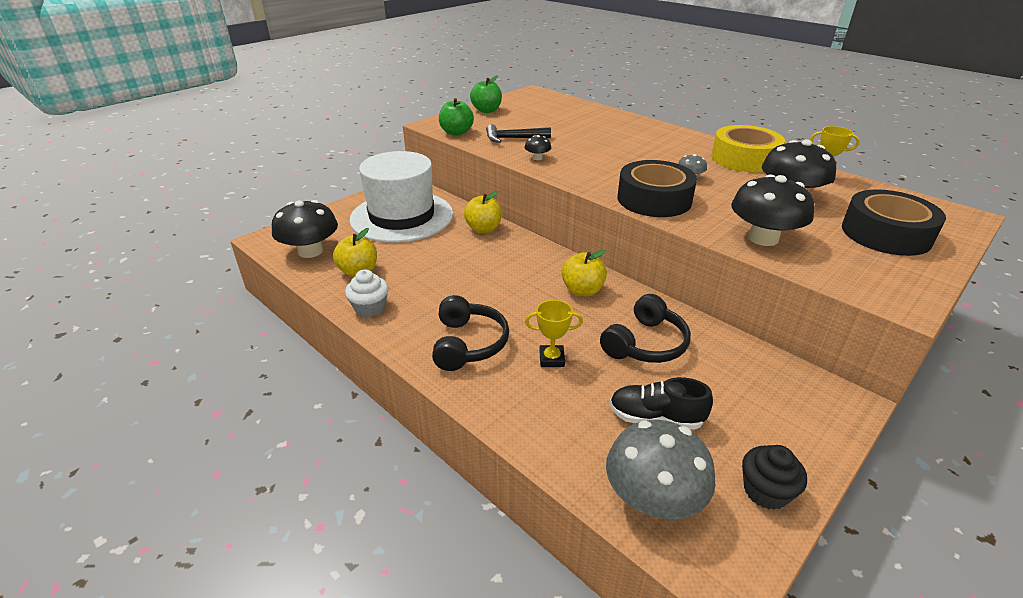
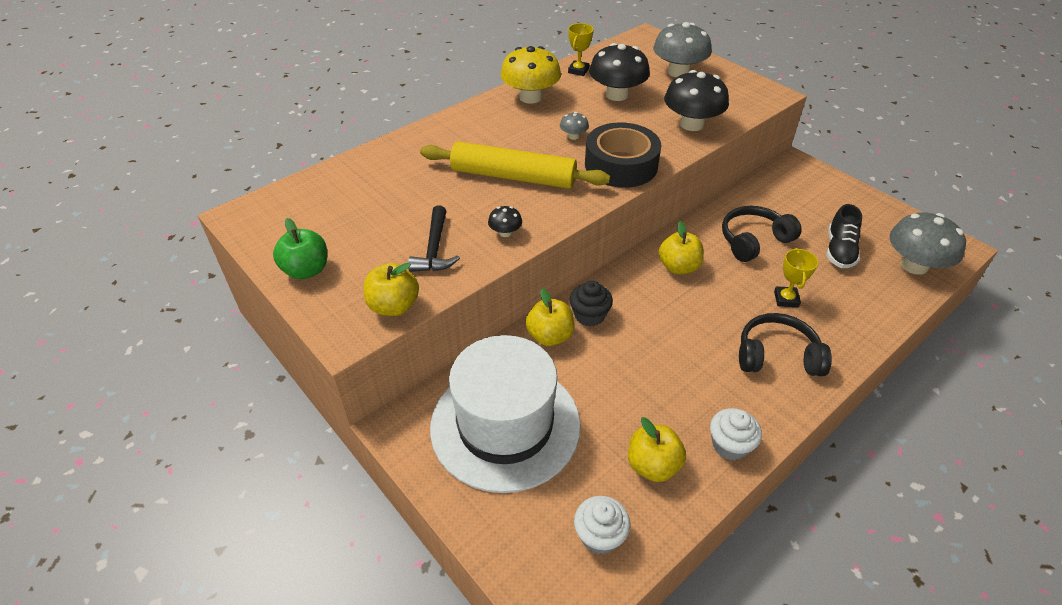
camera: 85 degrees left, 10 degrees up
black mushroom [272,200,338,258] -> white cupcake [574,496,630,554]
green apple [439,98,474,136] -> yellow apple [364,262,419,316]
black headphones [600,294,691,363] -> black headphones turned 75 degrees counterclockwise [722,206,802,262]
yellow tape [711,125,785,172] -> yellow mushroom [501,46,561,104]
black cupcake [742,445,807,510] -> black cupcake moved to [570,281,613,326]
black tape [842,189,946,256] -> grey mushroom [653,22,712,77]
none -> yellow rolling pin [420,142,610,189]

